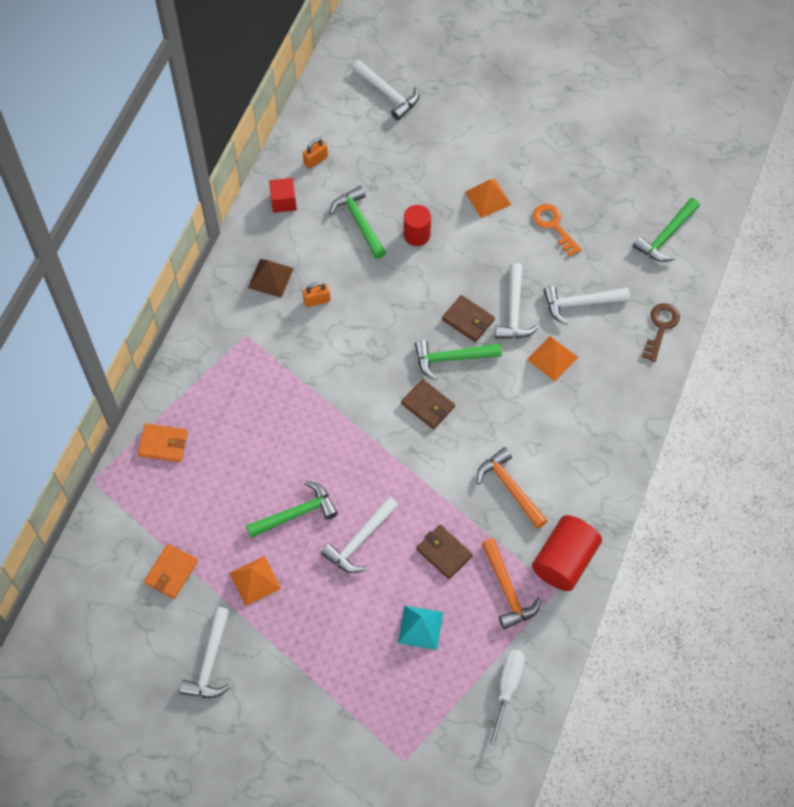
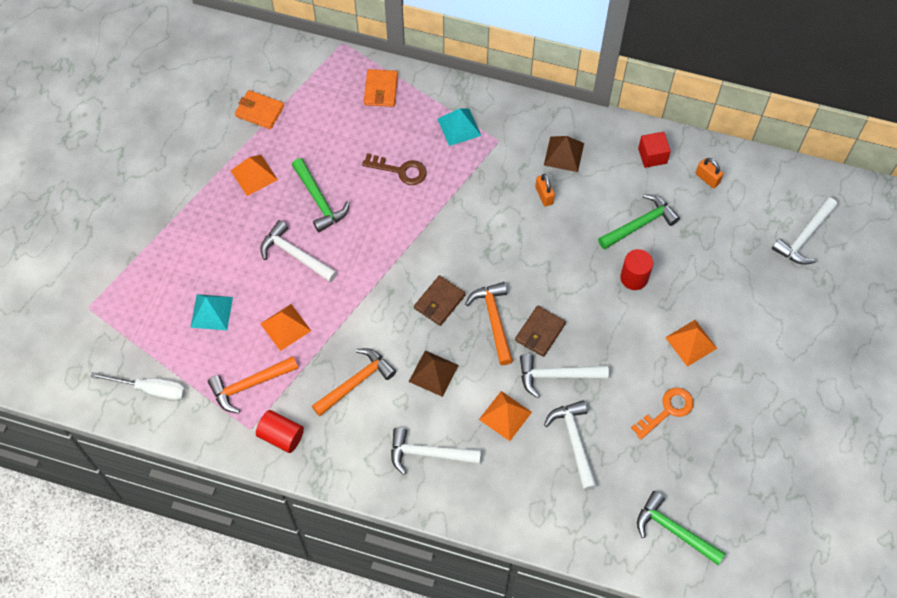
camera: 85 degrees right, 0 degrees up
white hammer [180,607,230,698] -> white hammer moved to [391,428,481,475]
green hammer [415,340,502,380] -> orange hammer [465,282,513,365]
brown wallet [417,524,473,579] -> orange pyramid [260,304,311,351]
red cylinder [532,515,602,591] -> red cylinder [256,410,304,453], size x0.64
brown key [641,303,680,362] -> brown key moved to [362,153,427,185]
none -> brown pyramid [409,350,459,397]
none -> turquoise pyramid [438,108,481,146]

